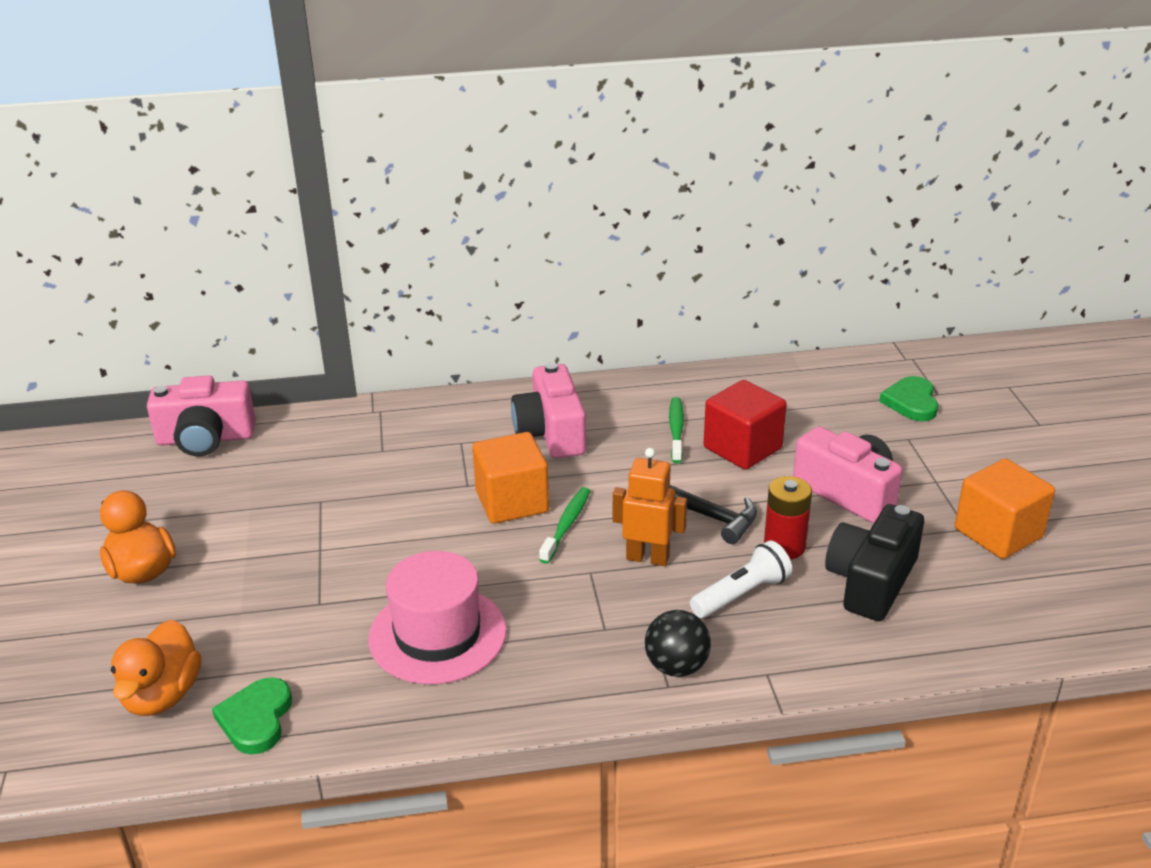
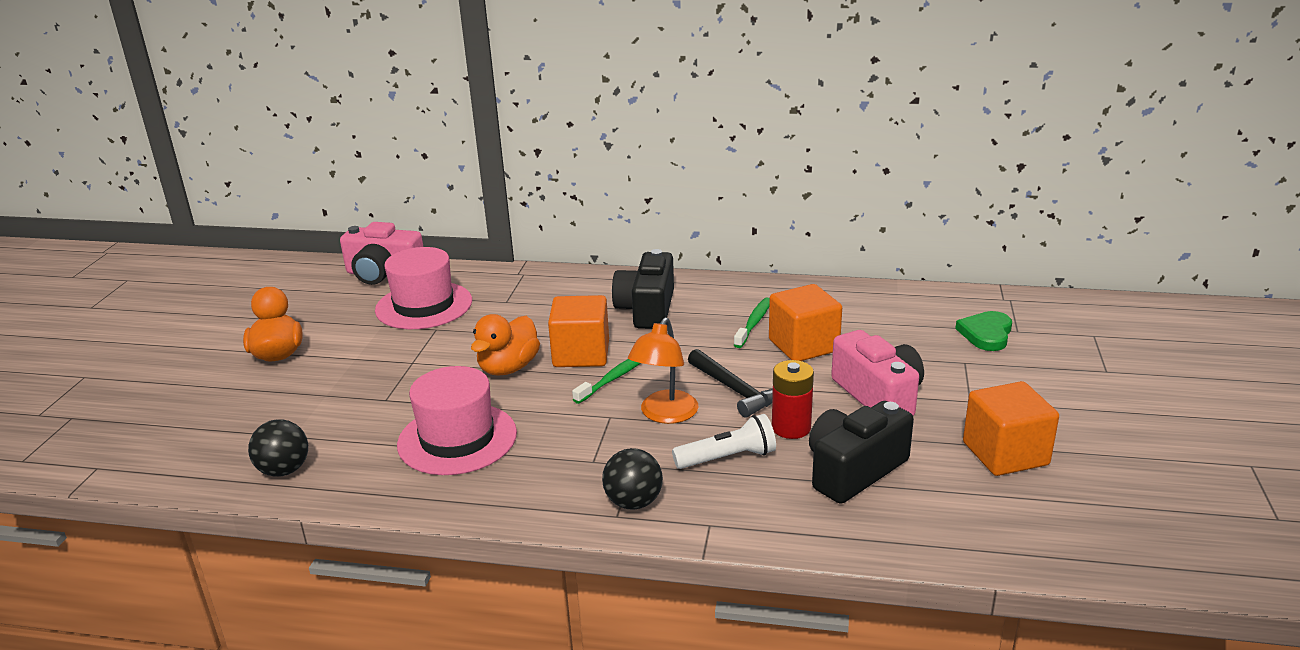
camera: 20 degrees right, 5 degrees down
orange duck [111,620,201,716] -> orange duck moved to [471,314,540,376]
green heart [212,677,292,754] -> black ball [248,419,308,477]
pink camera [511,362,586,458] -> black camera [612,249,674,329]
orange robot [613,448,687,566] -> orange lamp [628,317,698,424]
red cube [704,380,787,470] -> orange cube [769,284,842,361]
none -> pink hat [375,247,472,329]

